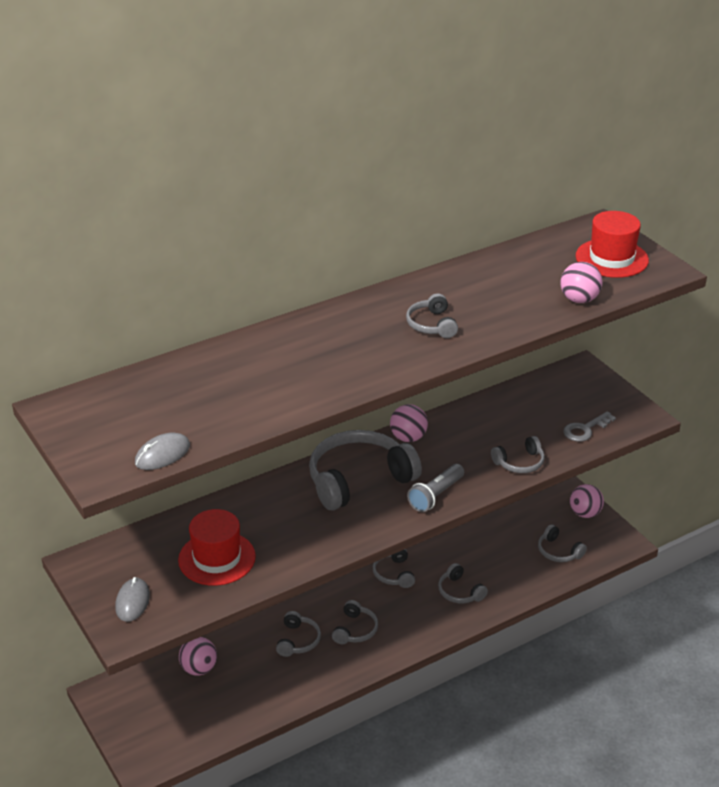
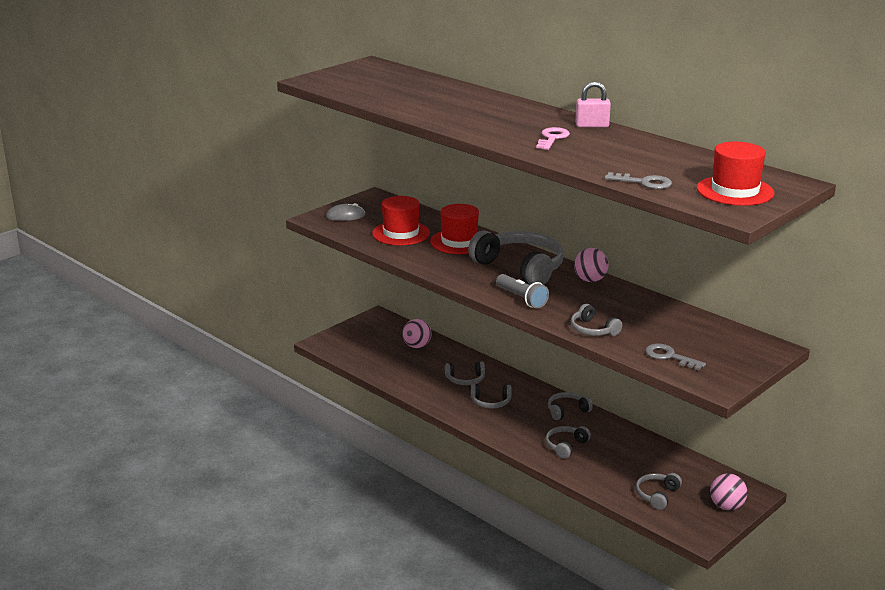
camera: 75 degrees right, 10 degrees down
grey mouse [135,432,190,470] -> none
grey headphones [406,294,458,338] -> pink key [536,127,570,150]
grey flashlight [407,464,464,512] -> grey flashlight turned 150 degrees counterclockwise [496,274,549,309]
pink ball [561,262,602,303] -> grey key [605,172,672,189]
none -> red hat [430,204,479,254]
none -> pink padlock [575,82,611,127]

